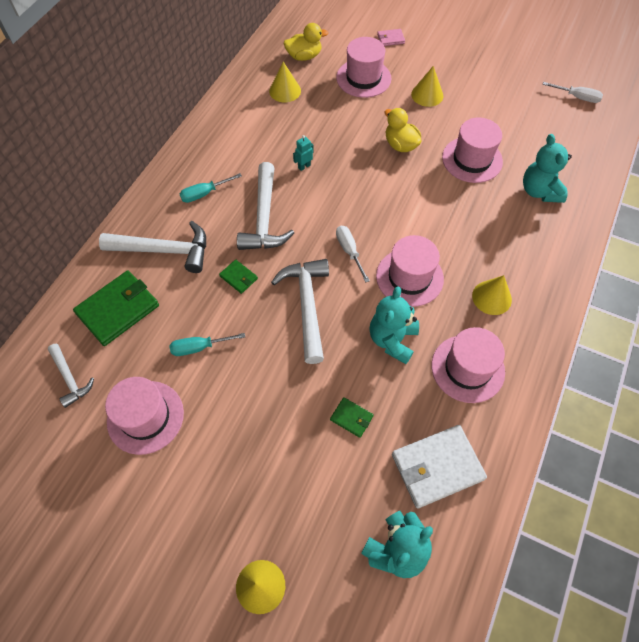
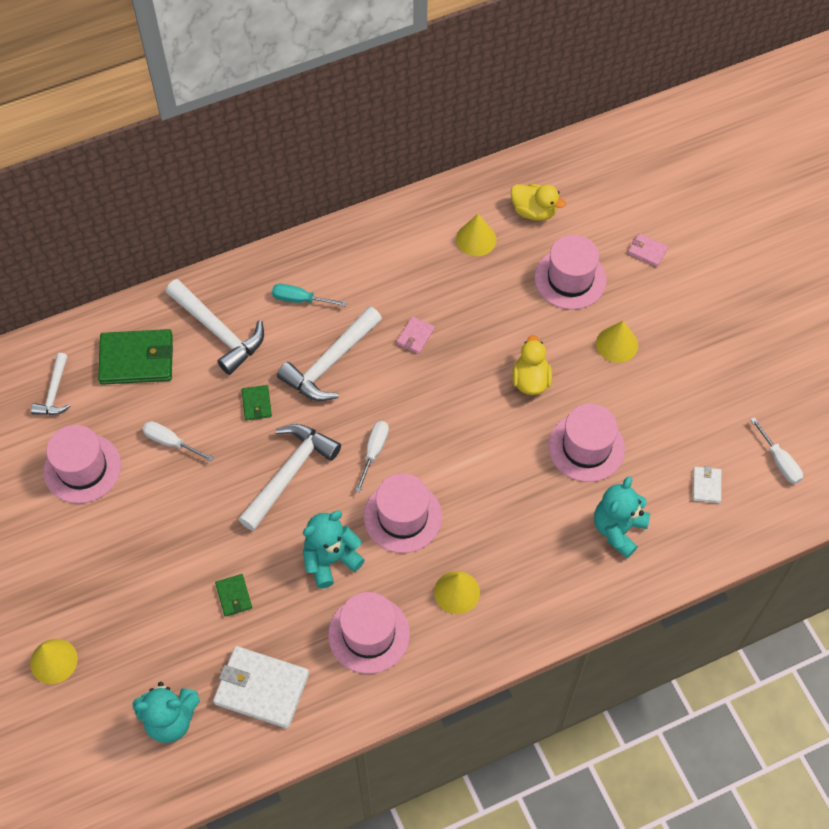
camera: 40 degrees right, 0 degrees up
turquoise screwdriver [170,333,245,356] -> white screwdriver [142,421,214,462]
turquoise robot [293,135,314,171] -> pink wallet [396,316,435,354]
none -> white wallet [693,466,721,503]

